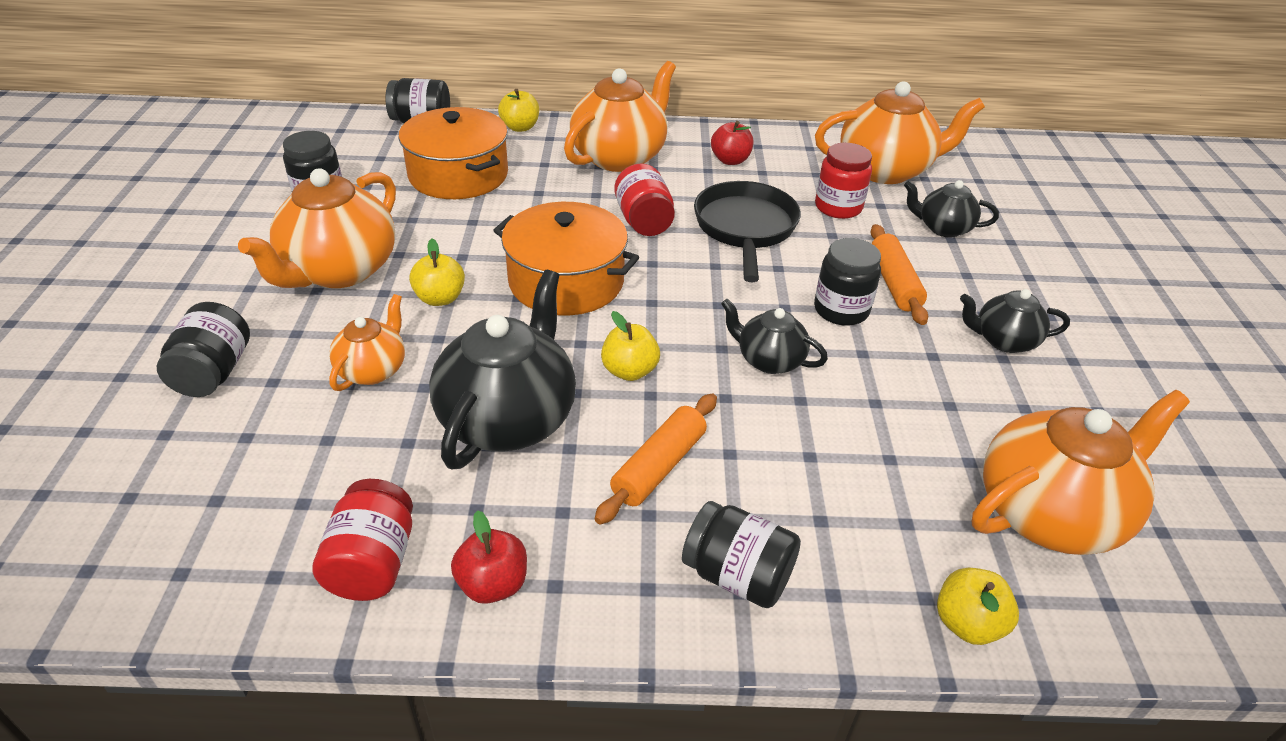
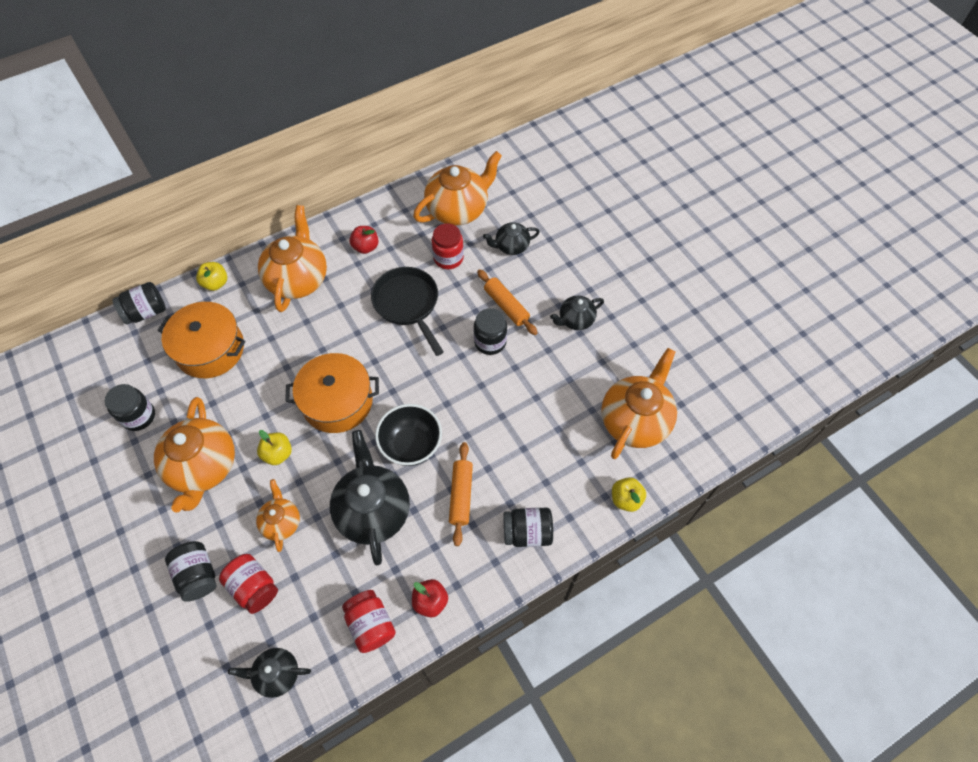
camera: 30 degrees left, 20 degrees up
yellow apple [601,311,660,381] -> black bowl [375,404,442,466]
red jar [614,164,675,236] -> red jar moved to [219,554,278,614]
black teapot [721,299,828,374] -> black teapot moved to [228,648,311,698]

